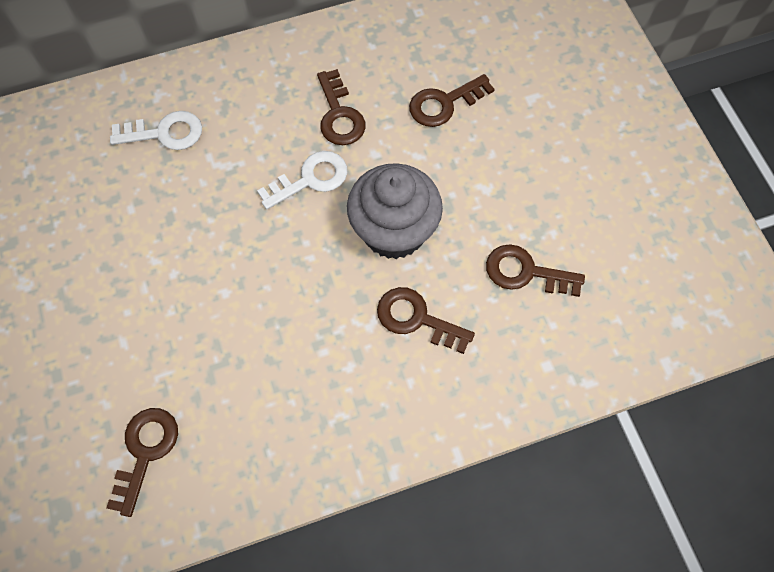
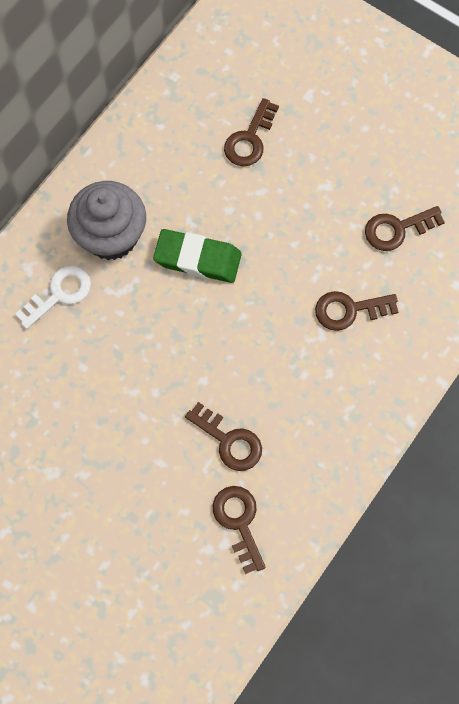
camera: 35 degrees left, 5 degrees up
white key [257,151,347,209] -> green eraser [153,229,242,283]
brown key [317,69,365,145] -> brown key moved to [185,402,262,471]
grey cupcake [347,163,443,259] -> grey cupcake moved to [67,181,146,260]

